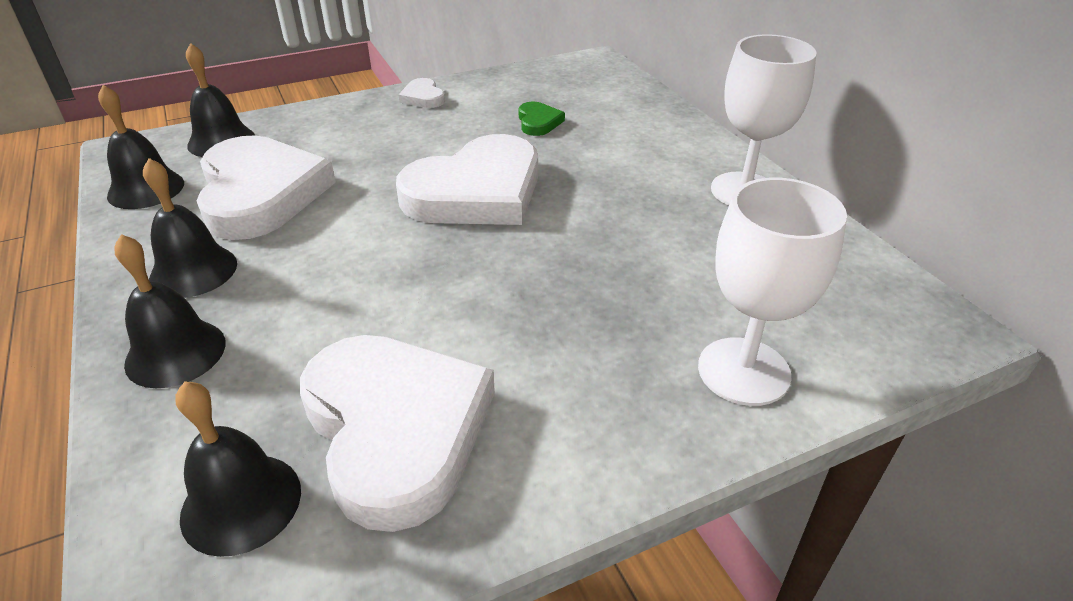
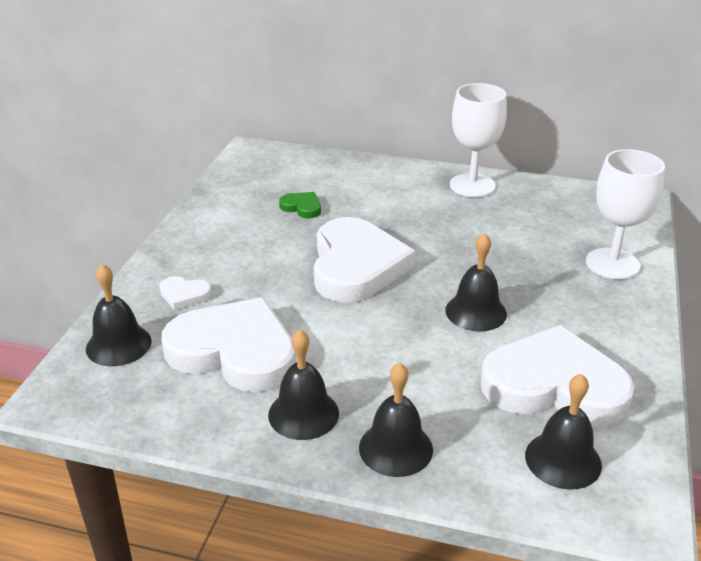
camera: 50 degrees left, 5 degrees down
black bell [98,85,184,209] -> black bell moved to [445,233,507,331]
white heart [398,78,445,108] -> white heart moved to [159,276,212,310]

